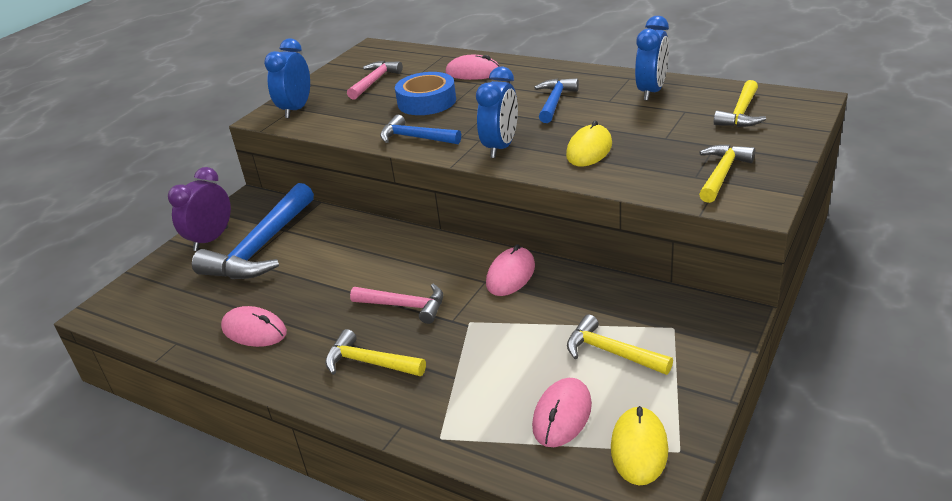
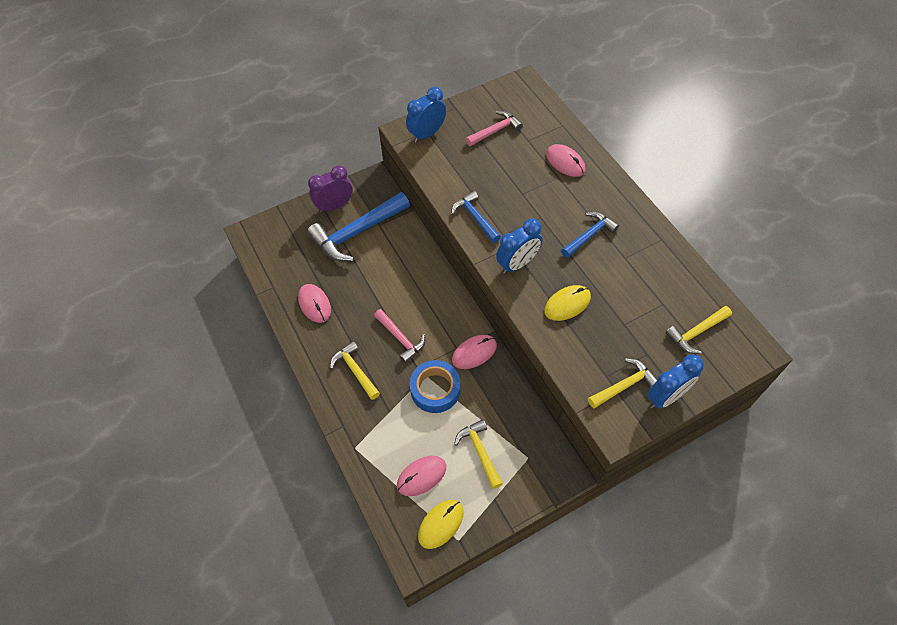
camera: 30 degrees right, 25 degrees up
blue tape [395,72,456,115] -> blue tape moved to [410,360,460,413]
blue clock [635,16,669,101] -> blue clock moved to [647,354,704,409]

